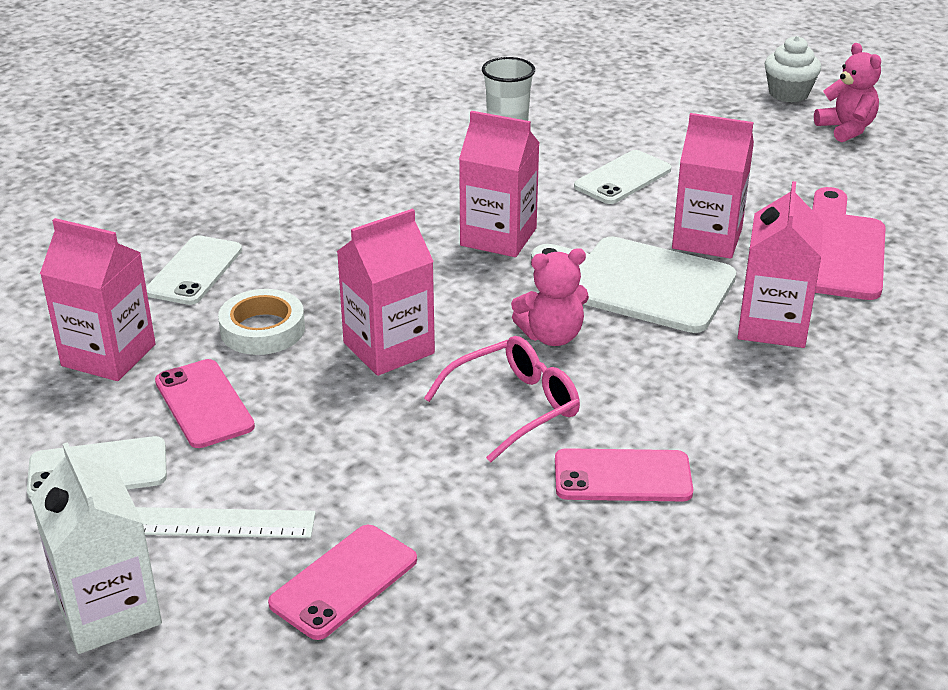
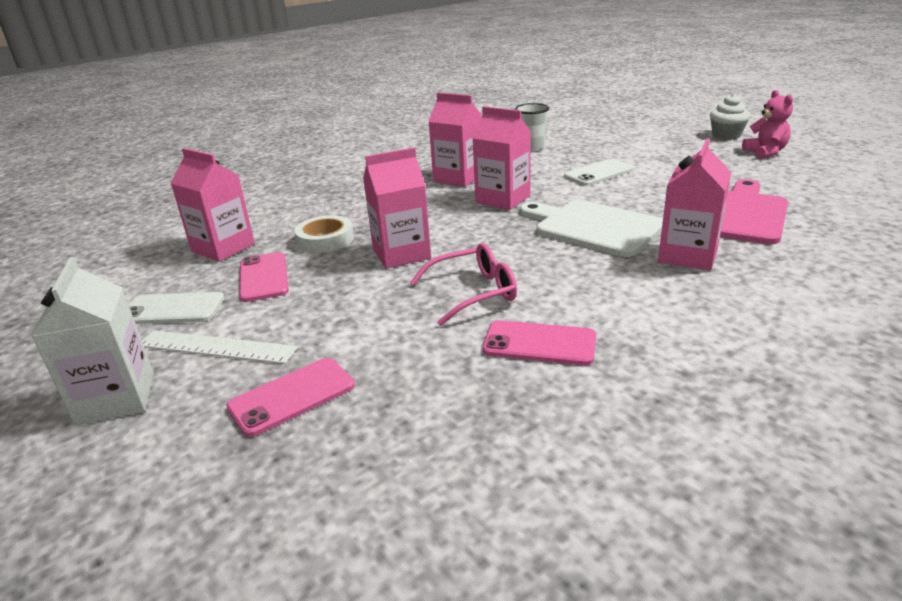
camera: 15 degrees right, 5 degrees down
white phone [146,235,242,305] -> none
pink teddy bear [511,248,589,346] -> none
pink carton [672,113,754,259] -> pink carton moved to [428,92,482,187]

